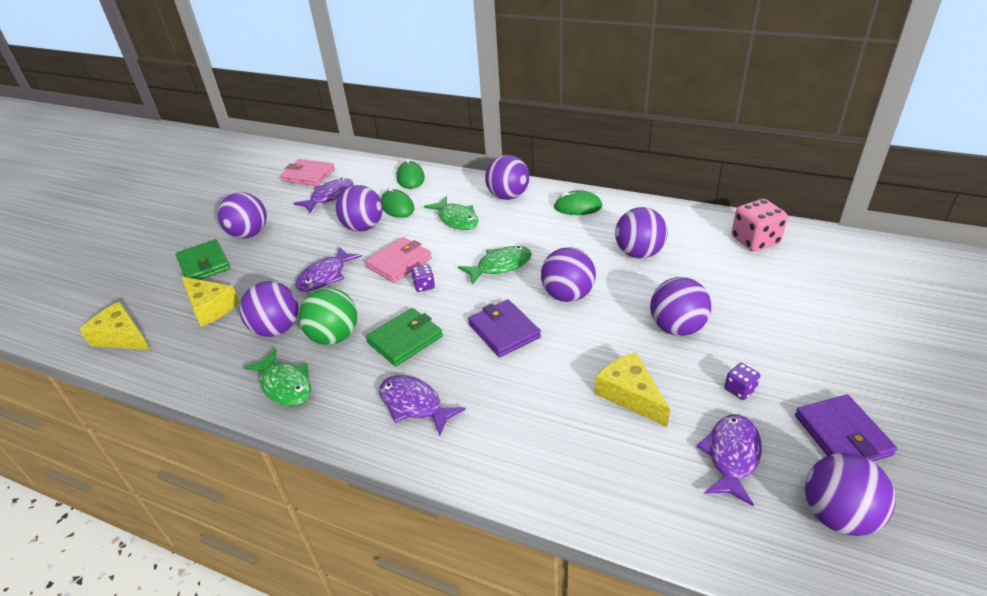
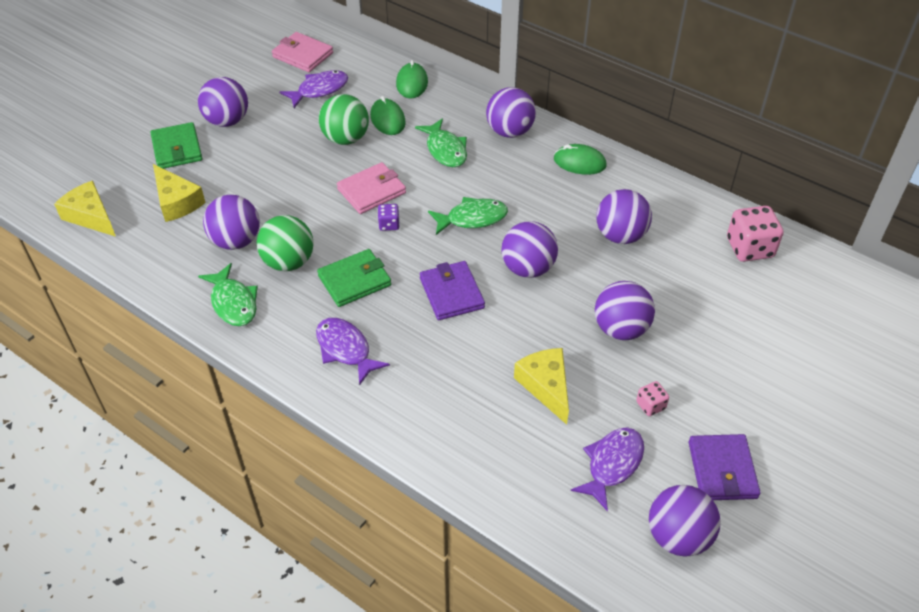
camera: 10 degrees right, 10 degrees up
purple fish [295,247,362,292] -> none
purple ball [335,185,383,232] -> green ball [319,94,369,145]
purple dice [724,363,760,400] -> pink dice [636,381,669,416]

